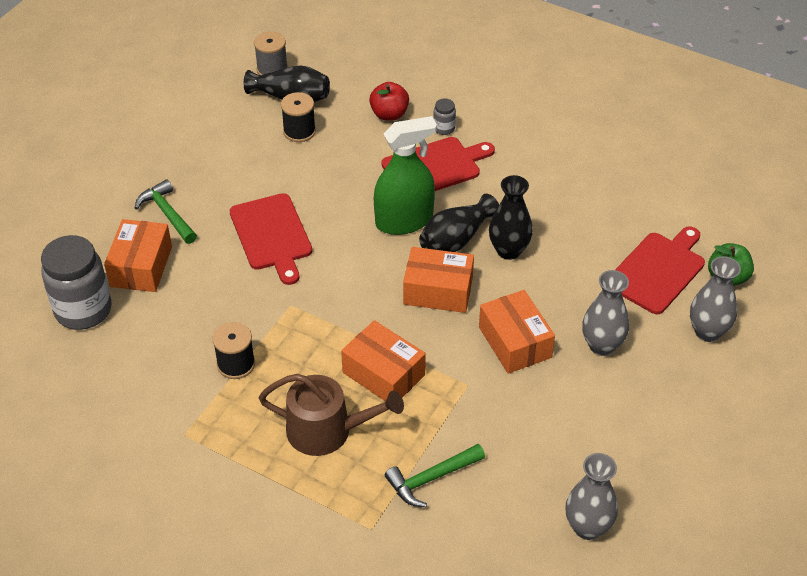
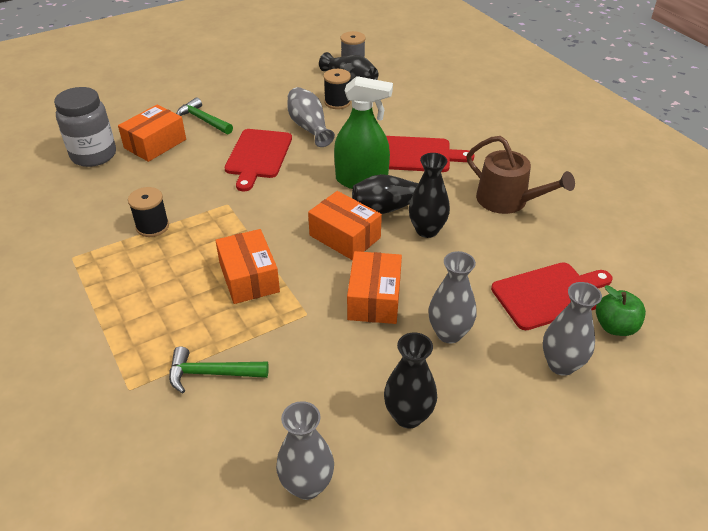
camera: 30 degrees right, 5 degrees down
green hammer [135,179,197,244] -> green hammer turned 45 degrees counterclockwise [176,97,233,134]
brown watering can [259,374,404,456] -> brown watering can moved to [467,136,575,214]
red apple [369,82,409,121] -> none
grey jar [433,98,456,135] -> none
none -> grey vase [287,87,335,147]
none -> black vase [384,332,437,429]

